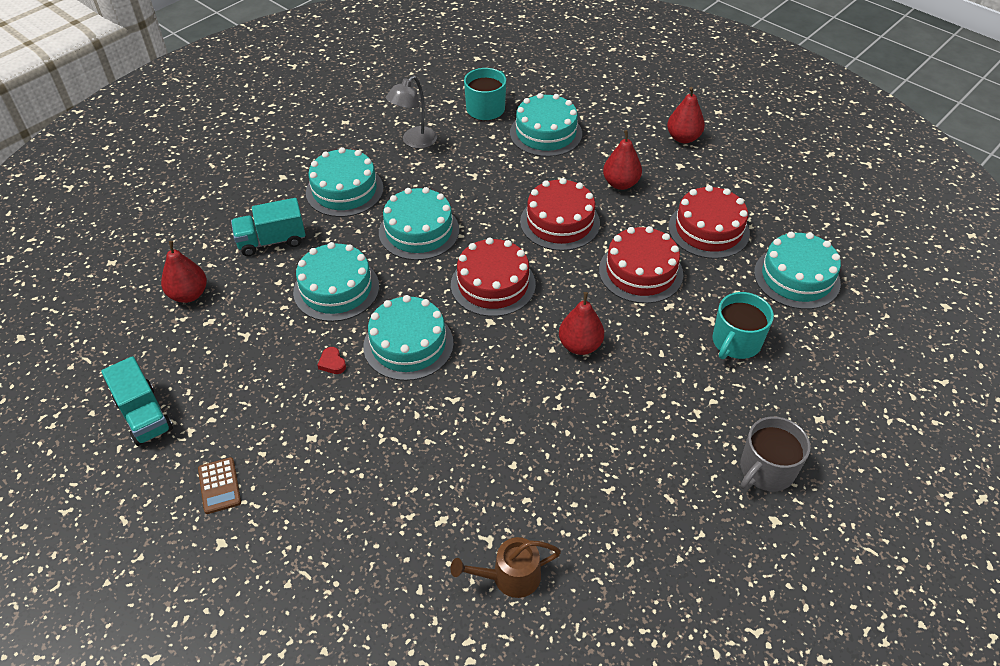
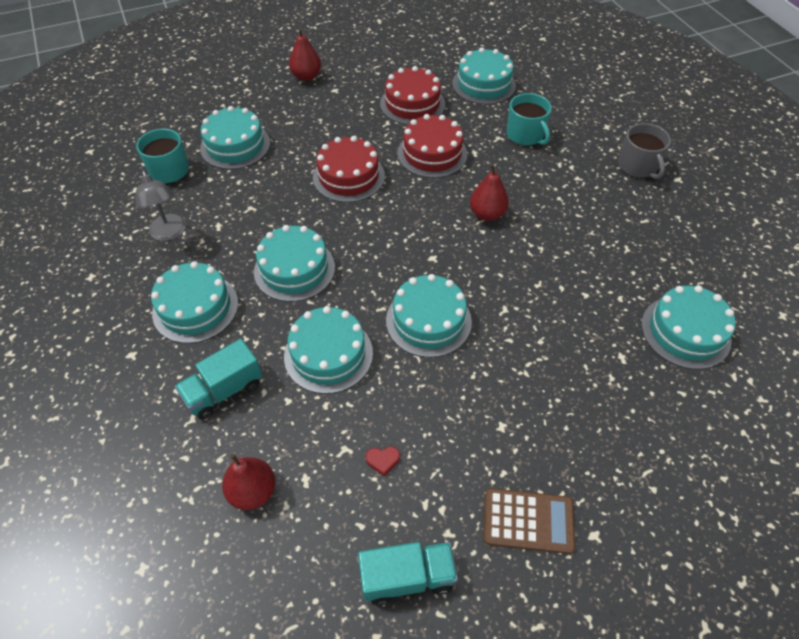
camera: 65 degrees left, 5 degrees up
brown calculator [198,457,241,514] -> brown calculator [483,488,575,554], size x1.53
turquoise truck [231,198,305,256] -> turquoise truck turned 45 degrees clockwise [175,339,263,420]
red heart [317,347,346,374] -> red heart moved to [366,446,400,476]
red cake [451,238,536,317] -> none
brown watering can [451,537,561,598] -> turquoise cake [641,285,736,369]
red pear [603,130,642,190] -> none

